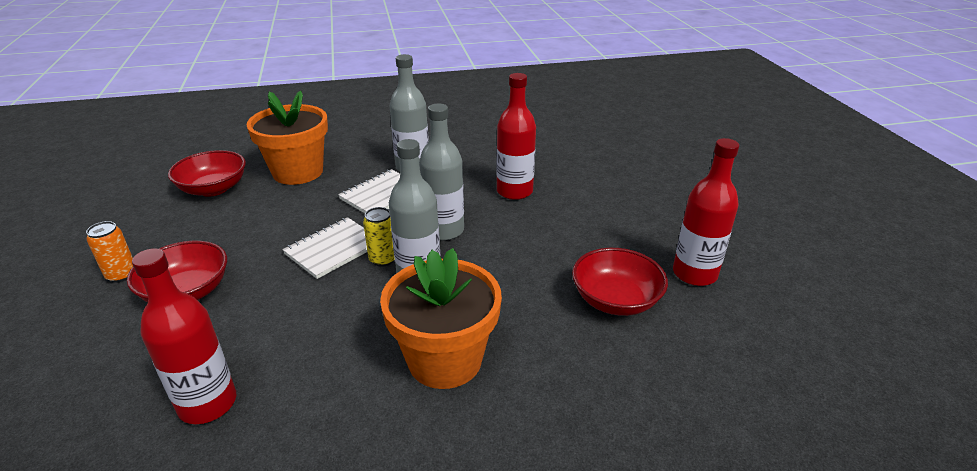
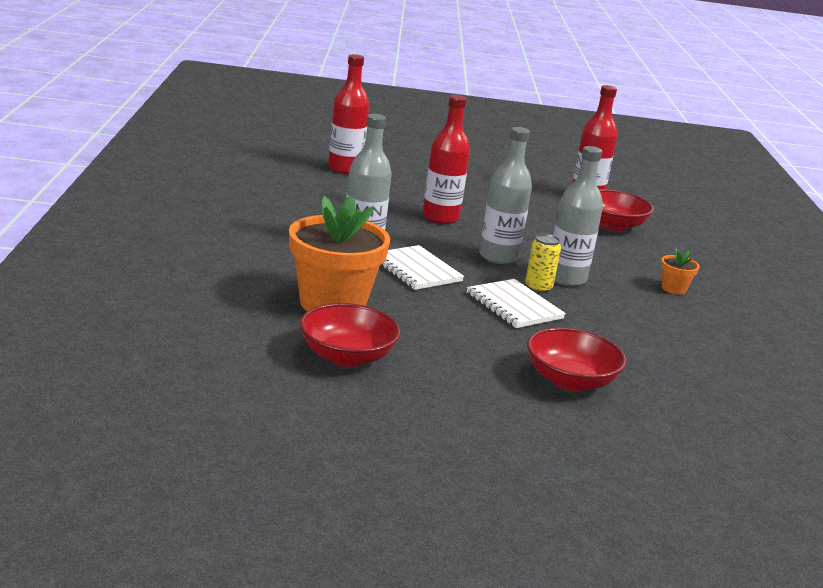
camera: 80 degrees left, 10 degrees down
orange can [86,221,133,282] -> none
red bottle [132,248,236,424] -> red bottle moved to [328,54,369,174]
orange flower pot [380,248,502,389] -> orange flower pot [661,249,700,294], size x0.43

